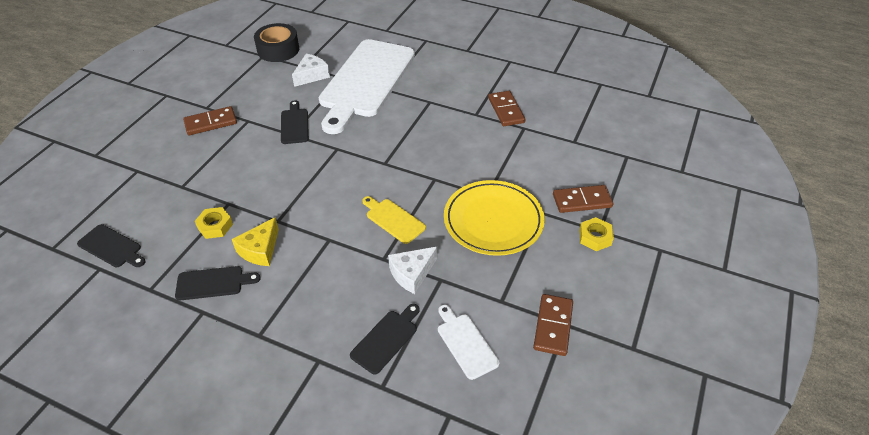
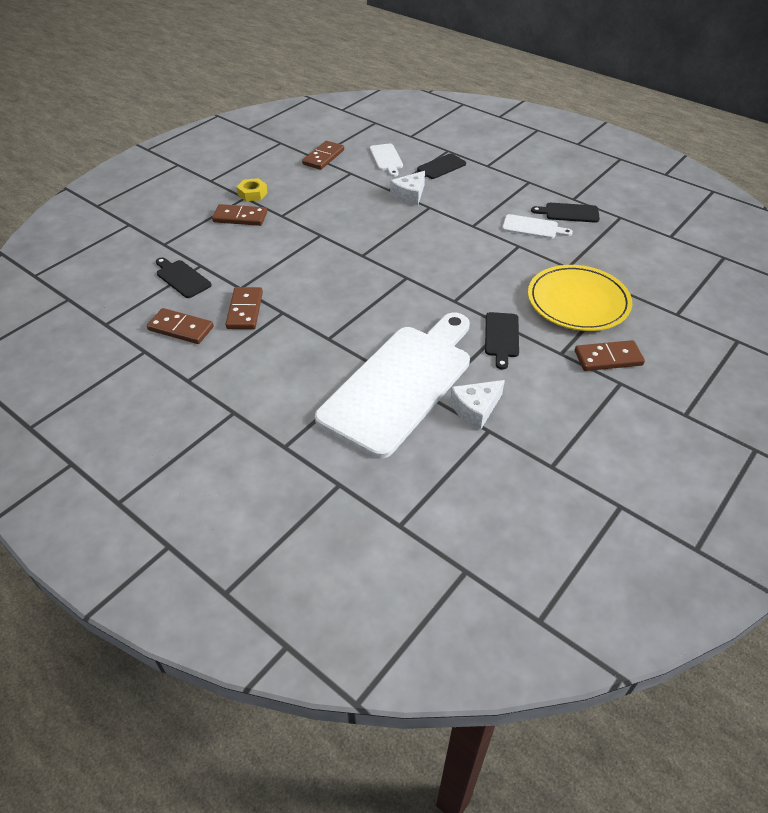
camera: 165 degrees left, 0 degrees up
black cutting board [77,224,146,267] -> black cutting board moved to [156,257,212,298]
yellow nut [195,207,233,239] -> none
yellow cheese [232,217,279,266] -> white cutting board [502,214,573,239]
black tape [254,23,299,62] -> none
yellow cutting board [362,196,426,244] -> none
white cheese [388,247,437,294] -> white cheese turned 150 degrees clockwise [390,171,425,206]
yellow plate [444,180,545,256] -> yellow plate moved to [528,265,632,331]
none -> brown domino [147,308,214,344]

